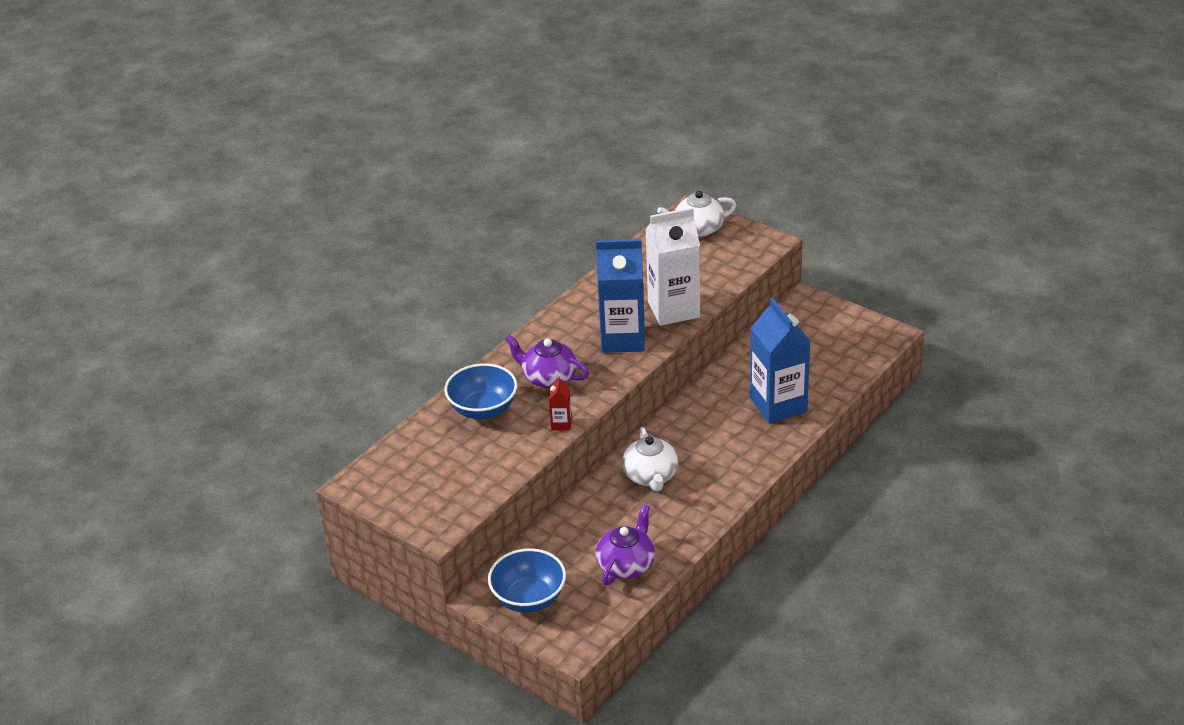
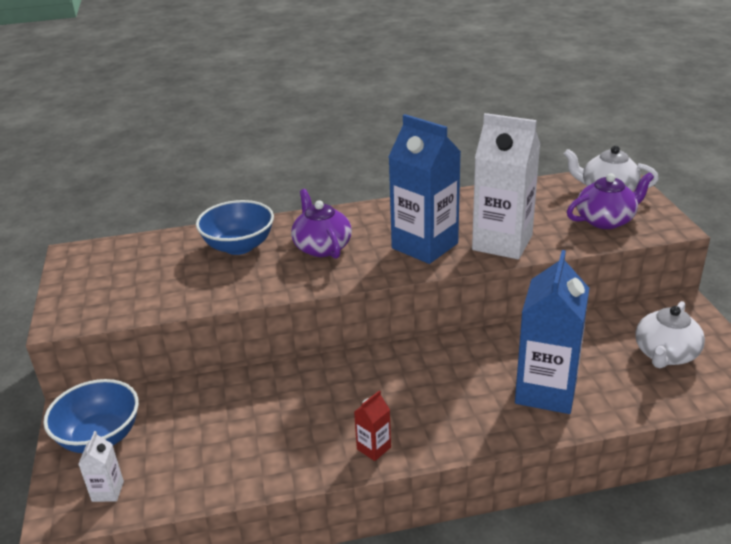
camera: 40 degrees right, 5 degrees down
red carton [549,376,572,431] -> red carton moved to [354,390,391,461]
purple teapot [595,504,655,585] -> purple teapot moved to [567,172,654,229]
white teapot [622,427,678,492] -> white teapot moved to [635,301,705,368]
none -> white carton [78,431,124,502]

